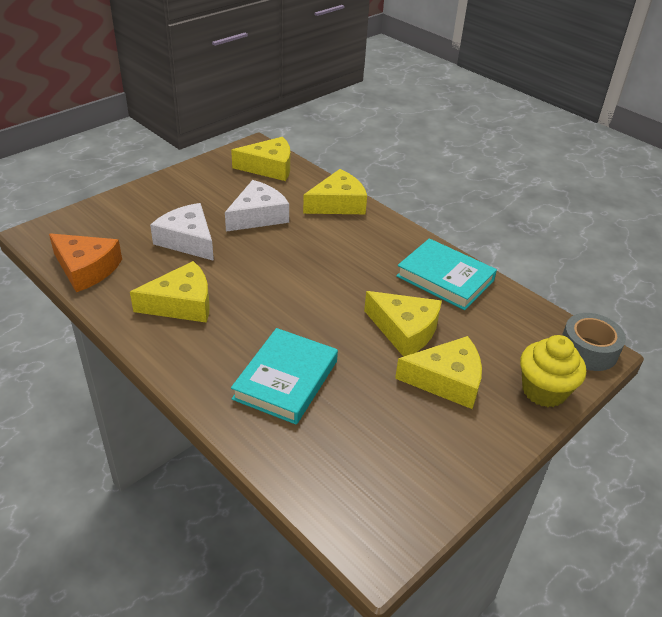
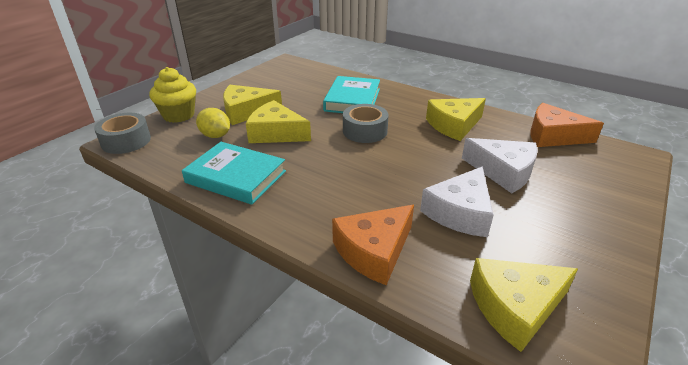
camera: 170 degrees right, 5 degrees down
yellow cheese [303,169,367,214] -> orange cheese [332,205,414,285]
none -> yellow lemon [196,108,230,138]
none -> grey tape [343,104,389,143]

